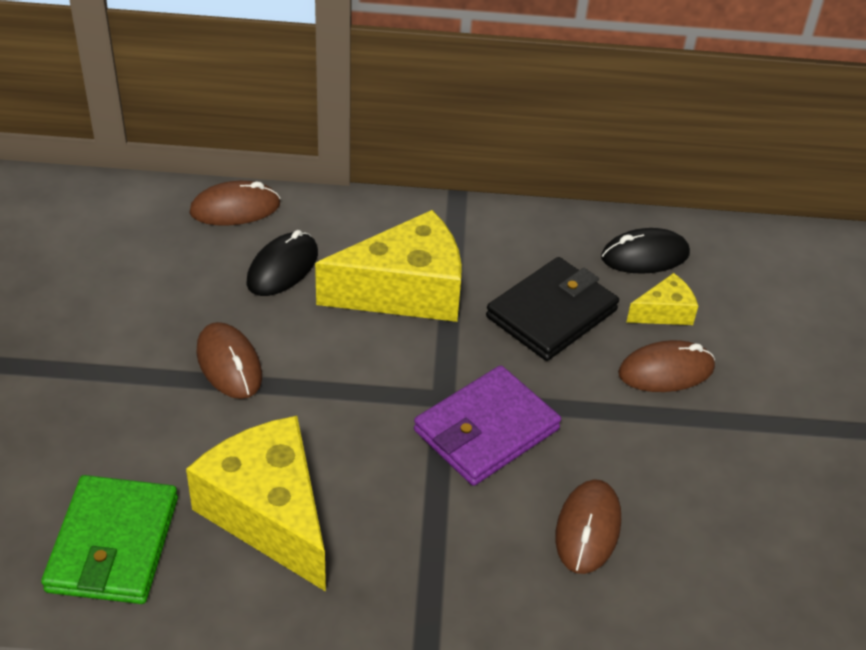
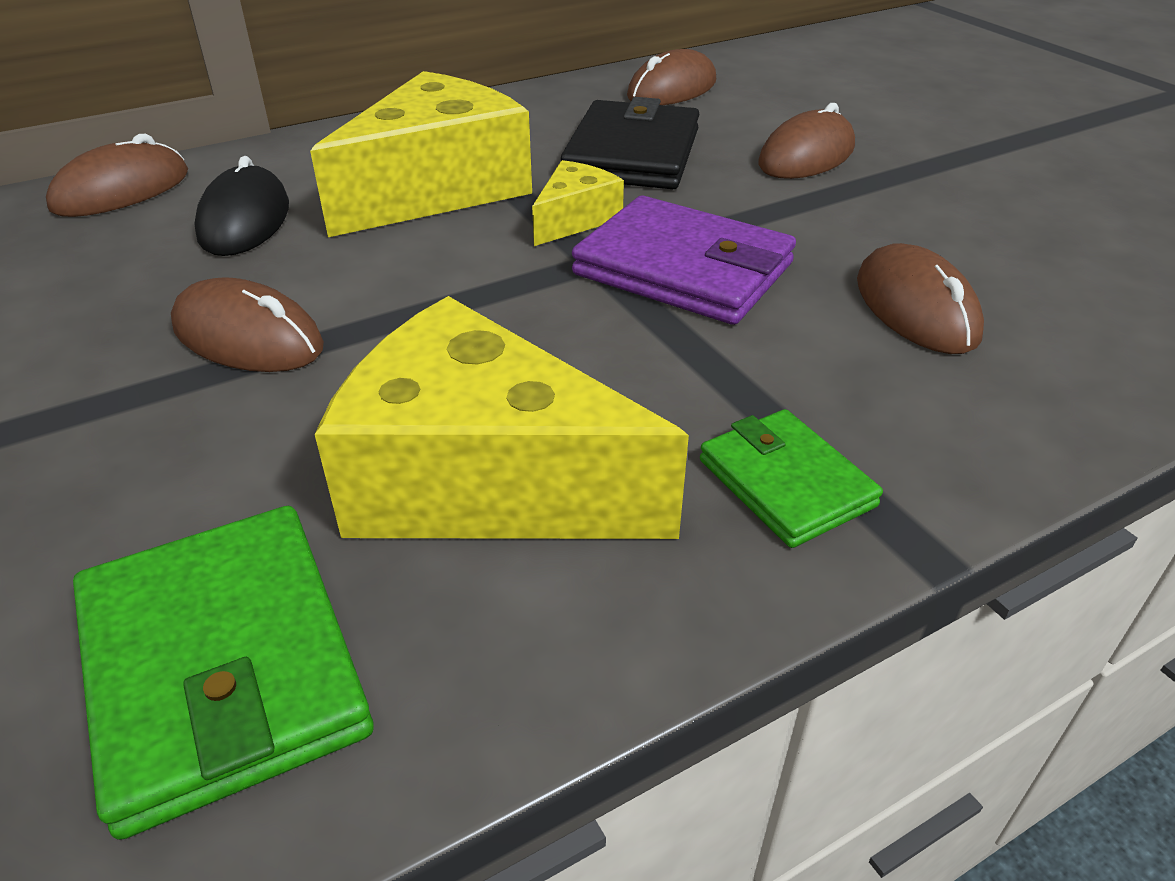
camera: 30 degrees left, 5 degrees down
purple wallet [414,365,561,486] -> purple wallet turned 75 degrees counterclockwise [572,196,796,325]
black mouse [601,228,690,274] -> brown mouse [627,49,716,105]
yellow cheese [626,273,698,325] -> yellow cheese moved to [532,160,624,246]
none -> green wallet [700,409,883,548]

